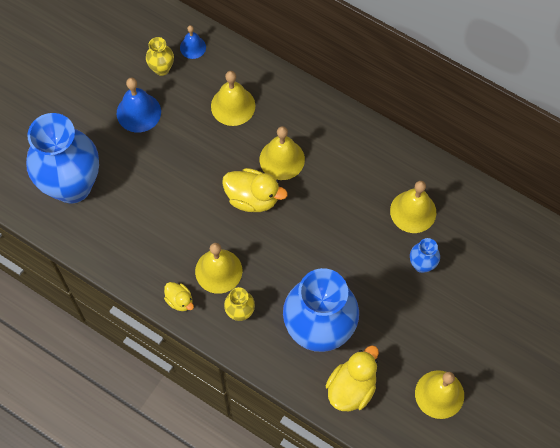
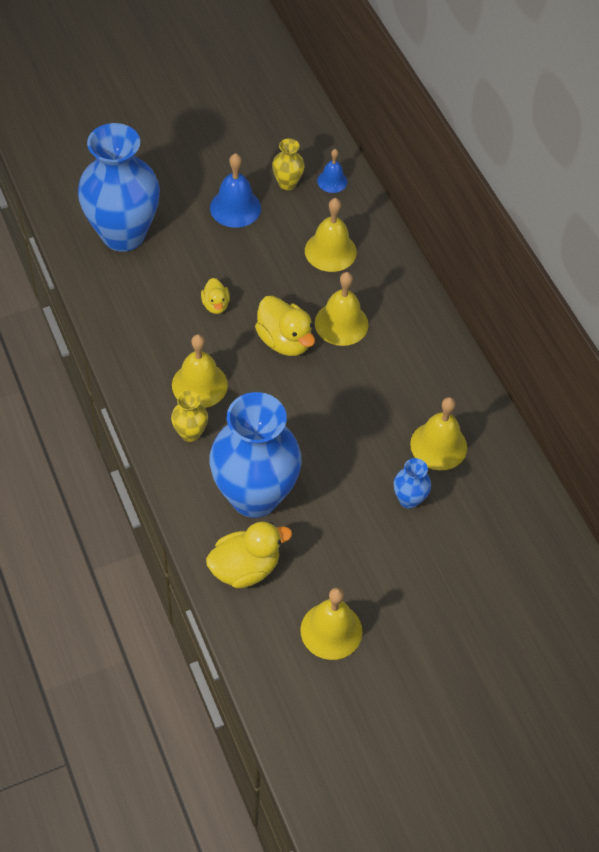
camera: 30 degrees right, 10 degrees down
yellow duck [164,282,194,311] -> yellow duck moved to [201,278,230,314]

